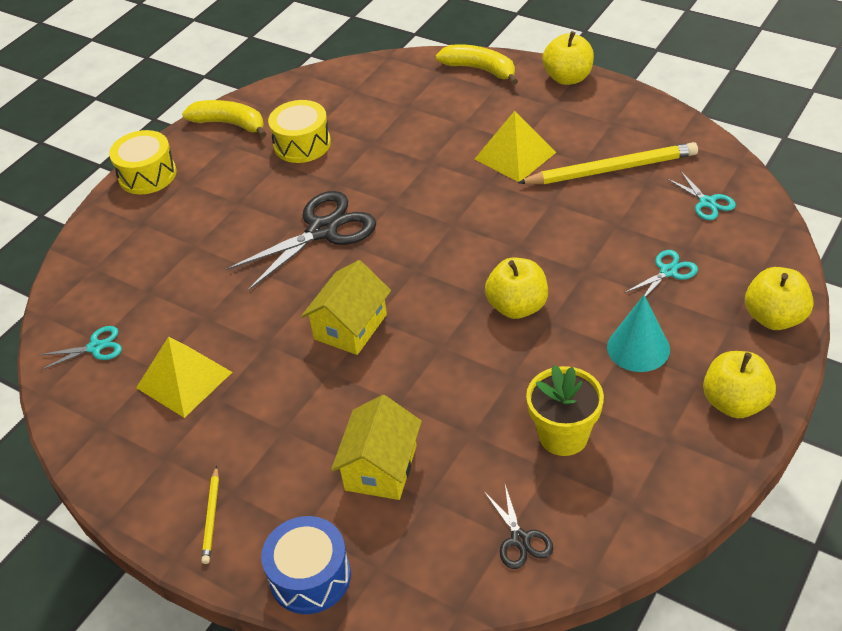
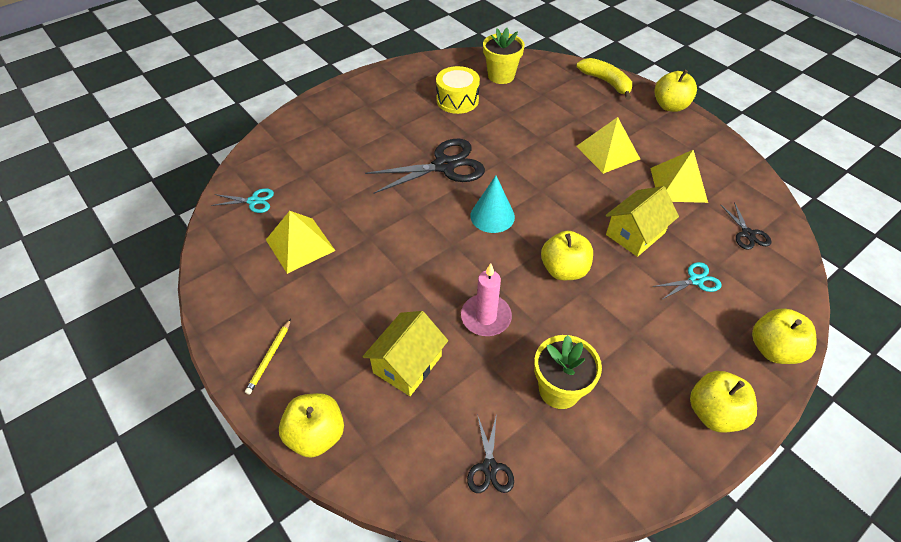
camera: 15 degrees right, 5 degrees up
yellow drum [109,130,176,194] -> none
yellow banana [182,100,266,138] -> none
blue drum [261,516,351,614] -> yellow apple [279,393,344,458]
yellow house [301,260,391,355] -> yellow house moved to [606,186,679,257]
yellow pencil [517,142,698,184] -> yellow pyramid [650,150,708,203]
turquoise cone [607,295,670,372] -> turquoise cone moved to [470,176,515,233]
turquoise scissors [666,170,736,220] -> black scissors [720,202,772,250]
none -> pink candle [461,263,512,336]
none -> yellow flower pot [483,28,525,84]

